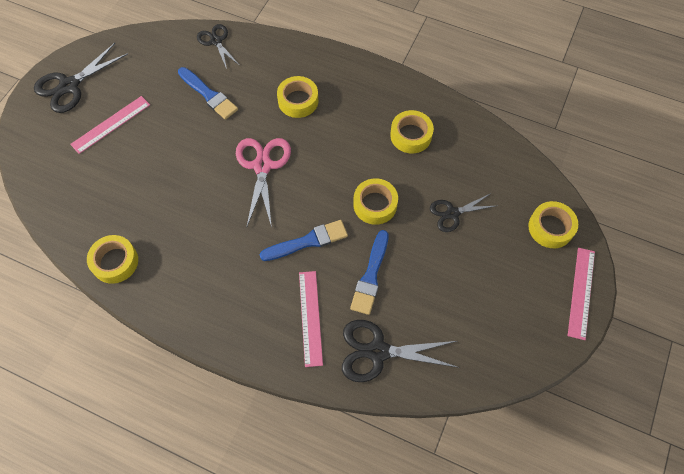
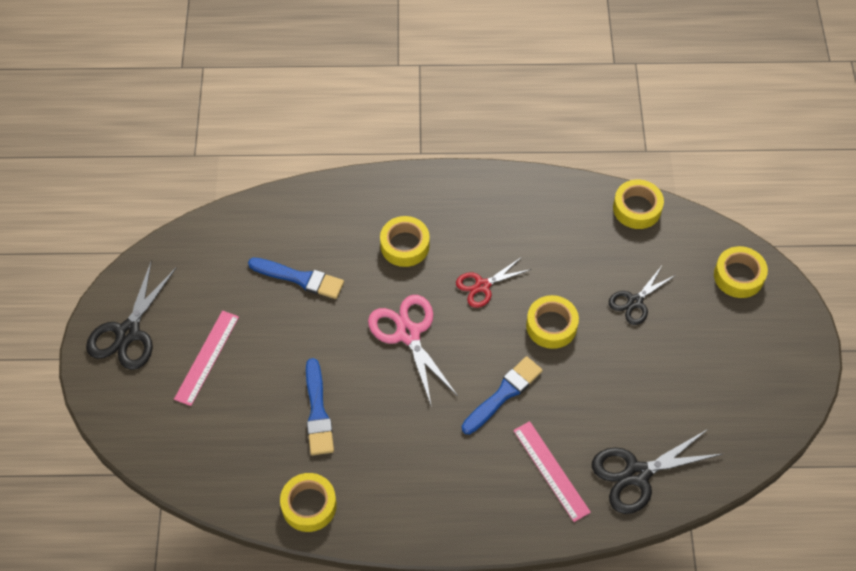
camera: 25 degrees left, 5 degrees down
black scissors [197,24,239,69] -> none
blue brush [350,230,389,315] -> blue brush moved to [306,358,334,455]
yellow tape [390,110,434,153] -> yellow tape moved to [613,179,664,229]
pink ruler [568,248,595,340] -> none
none -> red scissors [456,257,531,308]

